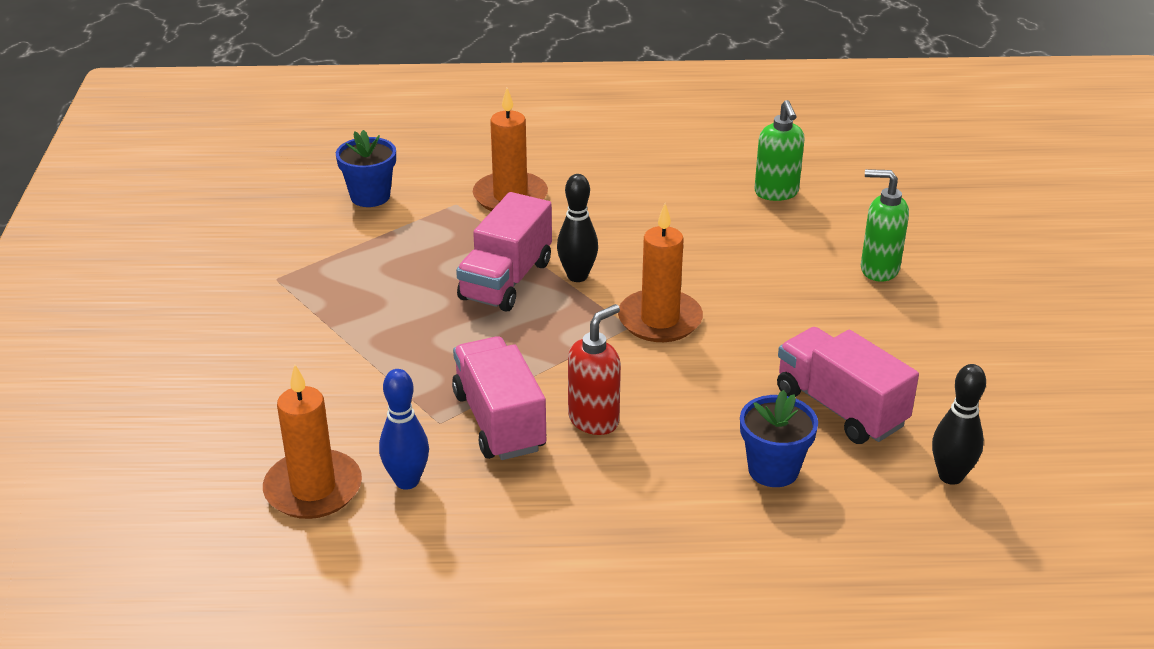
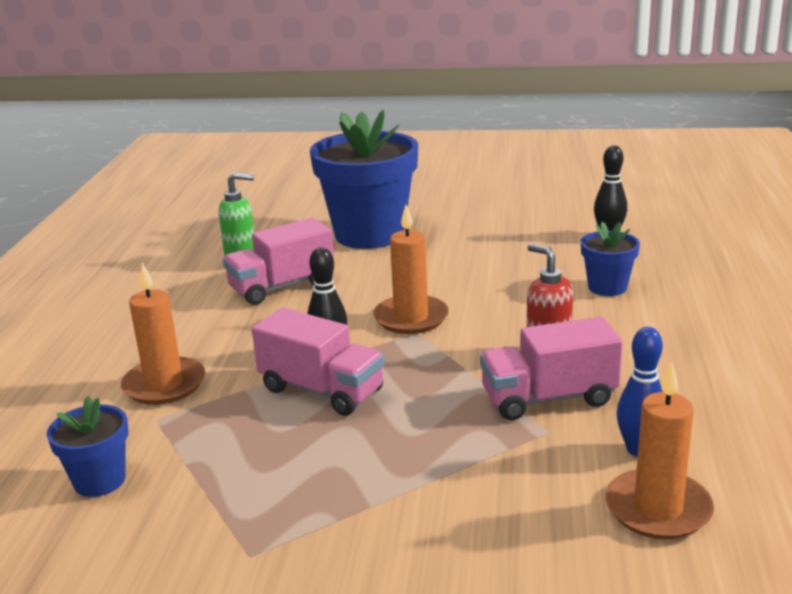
camera: 80 degrees left, 10 degrees down
pink truck [777,327,919,444] -> pink truck moved to [223,218,335,305]
green soap dispenser [861,169,909,282] -> blue flower pot [310,110,418,249]

